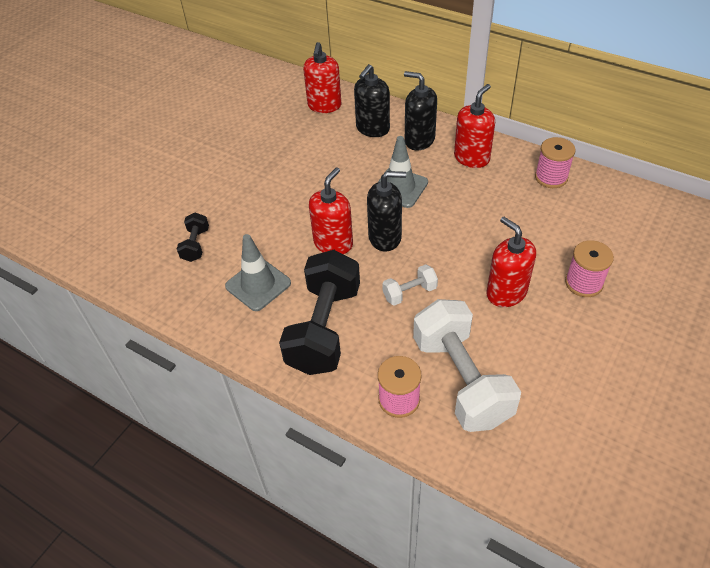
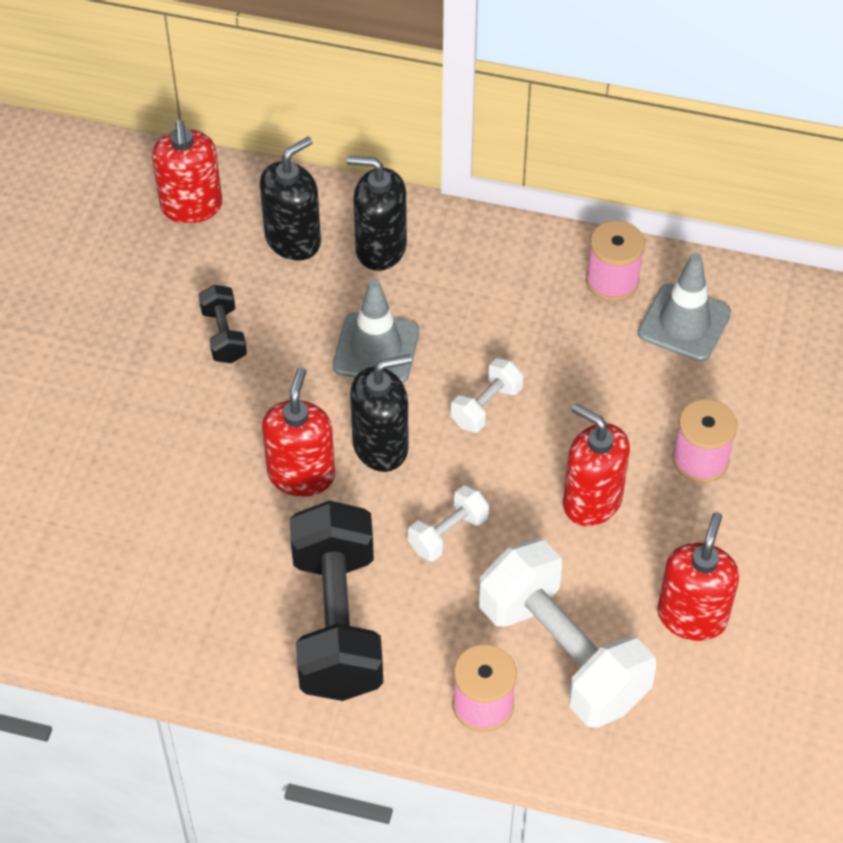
camera: 20 degrees left, 5 degrees up
black dumbbell [177,212,209,262] -> black dumbbell moved to [199,285,247,363]
grey traffic cone [225,234,291,311] -> grey traffic cone moved to [638,253,731,362]
black soap dispenser [354,64,390,137] -> black soap dispenser turned 150 degrees counterclockwise [260,137,321,261]
red soap dispenser [454,84,495,168] -> red soap dispenser moved to [657,512,739,641]
none -> white dumbbell [451,358,523,433]

